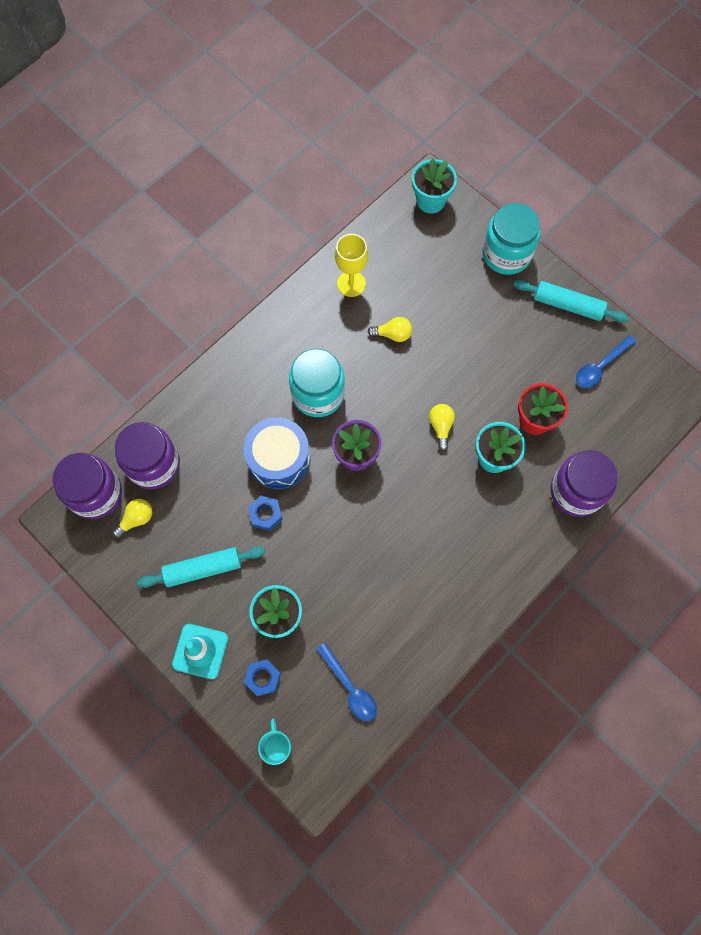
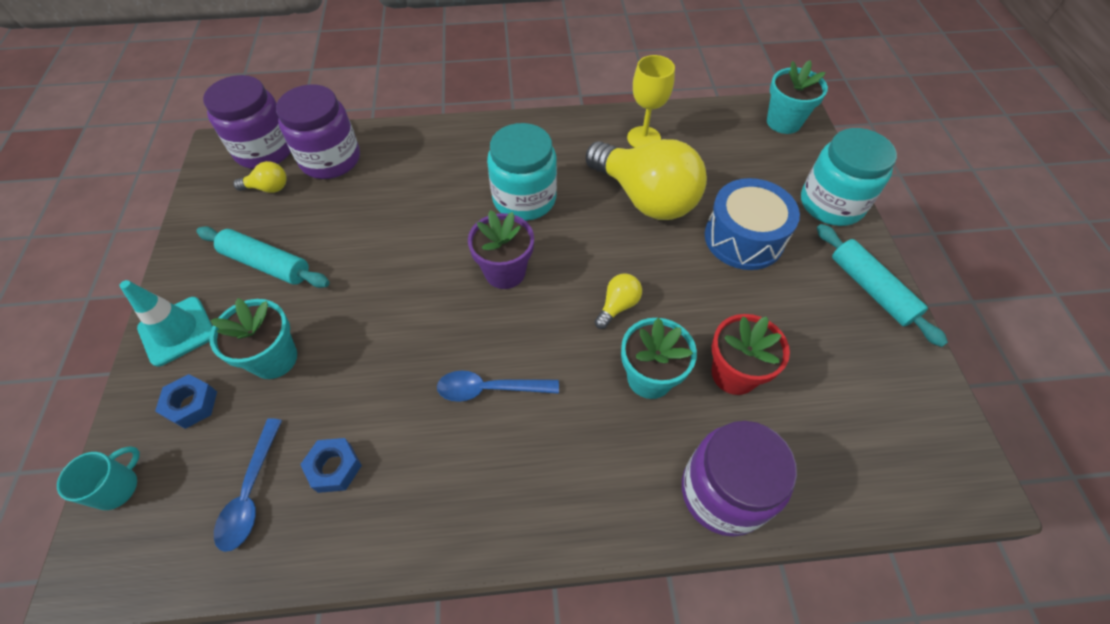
camera: 40 degrees right, 15 degrees down
blue drum [243,417,310,489] -> blue drum moved to [705,178,800,270]
blue nut [248,496,282,531] -> blue nut moved to [300,438,362,493]
yellow light bulb [368,317,412,342] -> yellow light bulb [586,139,707,220], size x2.42
blue spoon [576,335,636,388] -> blue spoon moved to [437,371,559,402]

